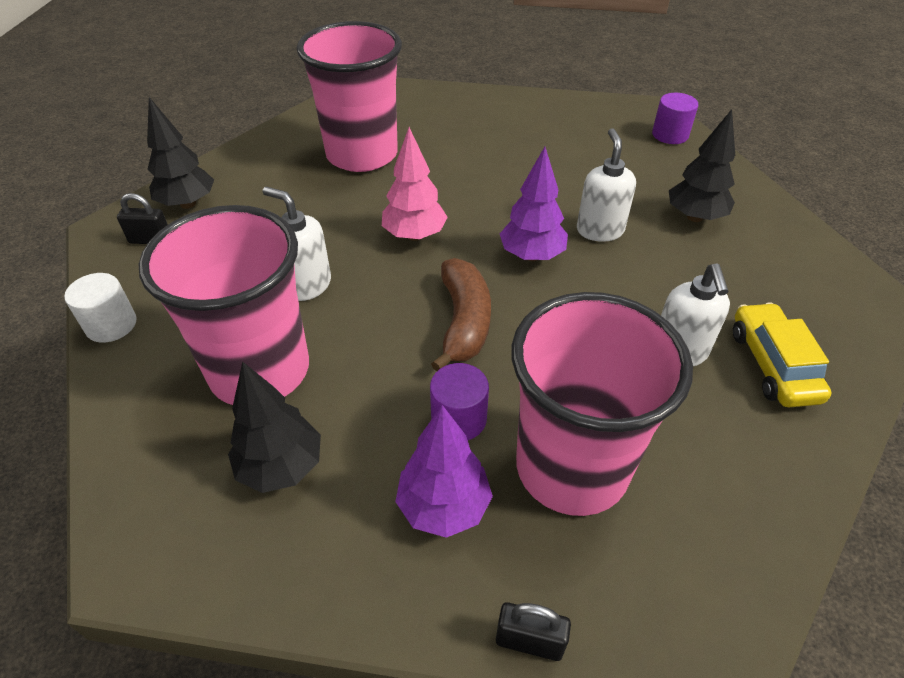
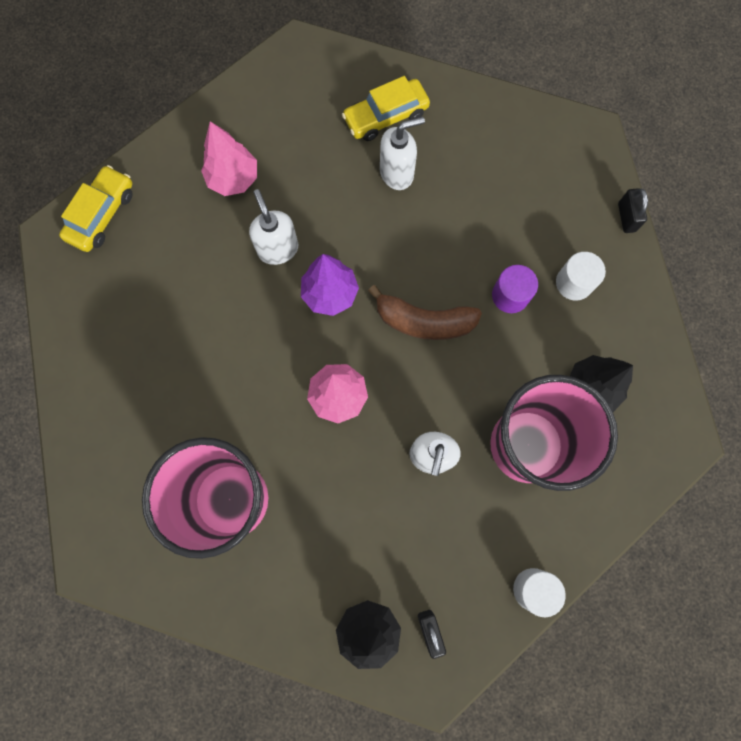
camera: 110 degrees left, 30 degrees up
purple tree [395,405,493,538] -> white cylinder [556,252,606,301]
brown banana [431,258,491,371] -> brown banana turned 150 degrees counterclockwise [368,285,482,340]
pink cup [511,292,693,516] -> none
white soap dispenser [577,128,636,242] -> white soap dispenser turned 90 degrees clockwise [249,189,298,265]
purple cylinder [652,93,698,144] -> yellow car [59,165,133,252]
black tree [669,109,735,222] -> pink tree [201,121,257,196]

